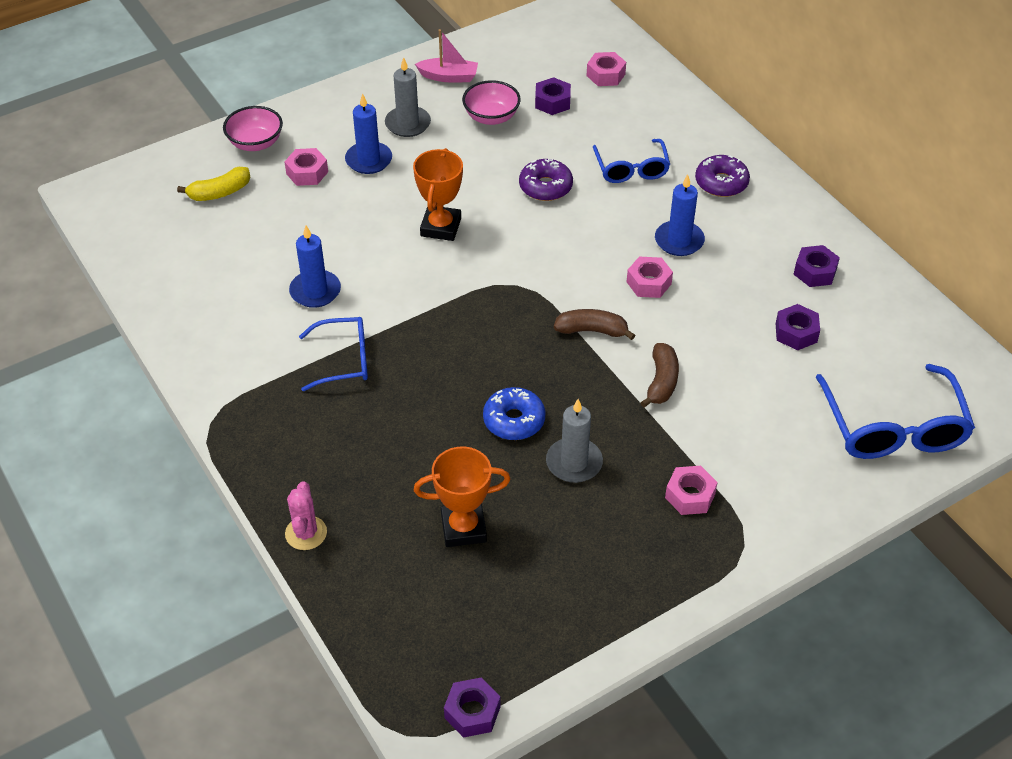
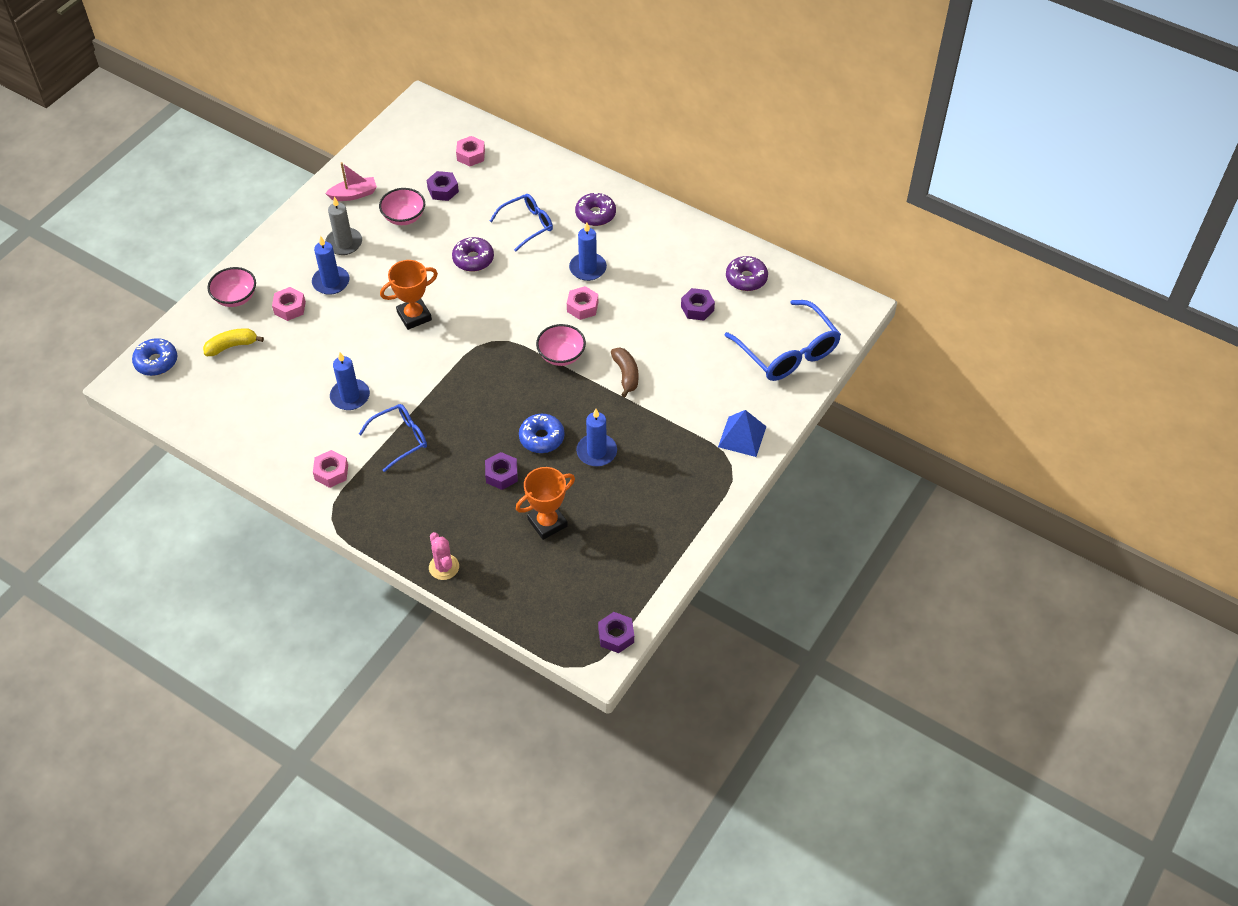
camera: 25 degrees left, 5 degrees up
yellow banana [177,167,251,201] -> yellow banana turned 150 degrees counterclockwise [203,328,264,356]
orange trophy [413,148,463,241] -> orange trophy turned 75 degrees clockwise [380,260,438,330]
grey candle [546,399,603,483] -> blue candle [576,409,617,466]
brown banana [554,309,635,340] -> pink bowl [536,324,586,366]
blue glasses [593,139,670,183] -> blue glasses turned 90 degrees counterclockwise [490,194,553,252]
pink nut [665,466,718,515] -> pink nut moved to [313,450,348,488]
purple nut [793,245,840,287] -> purple nut moved to [485,452,518,490]
none -> blue donut [132,338,177,376]
none -> blue pyramid [718,410,767,457]
none -> purple donut [726,256,768,291]

